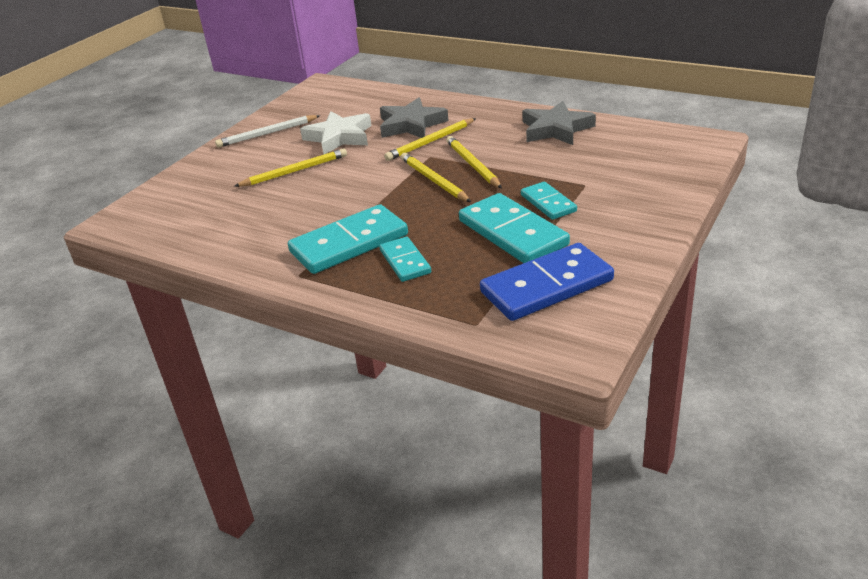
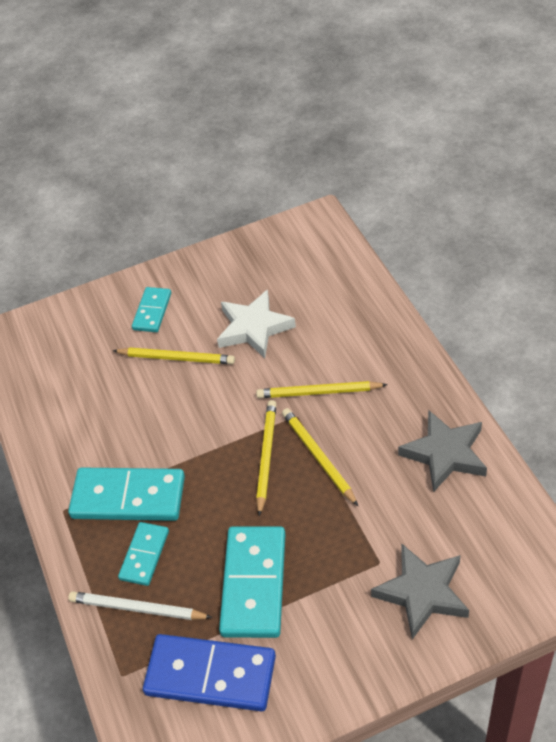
camera: 40 degrees right, 15 degrees up
white pencil [215,115,320,148] -> white pencil moved to [68,591,213,620]
grey star [380,97,449,138] -> grey star moved to [371,543,469,639]
yellow pencil [446,136,502,188] -> yellow pencil turned 45 degrees counterclockwise [282,408,358,506]
turquoise domino [521,182,577,220] -> turquoise domino moved to [132,287,171,332]

